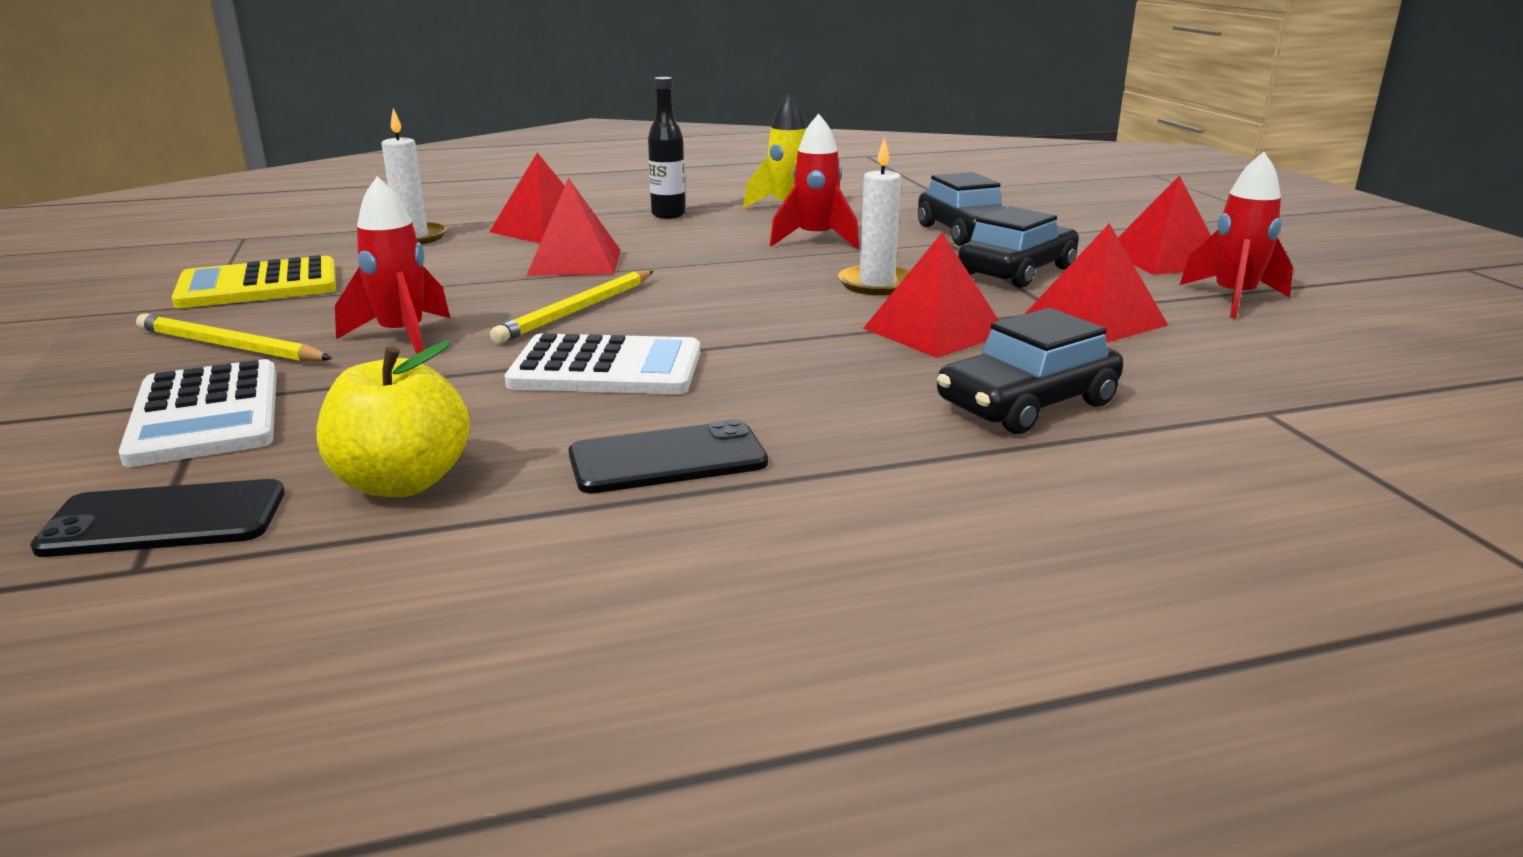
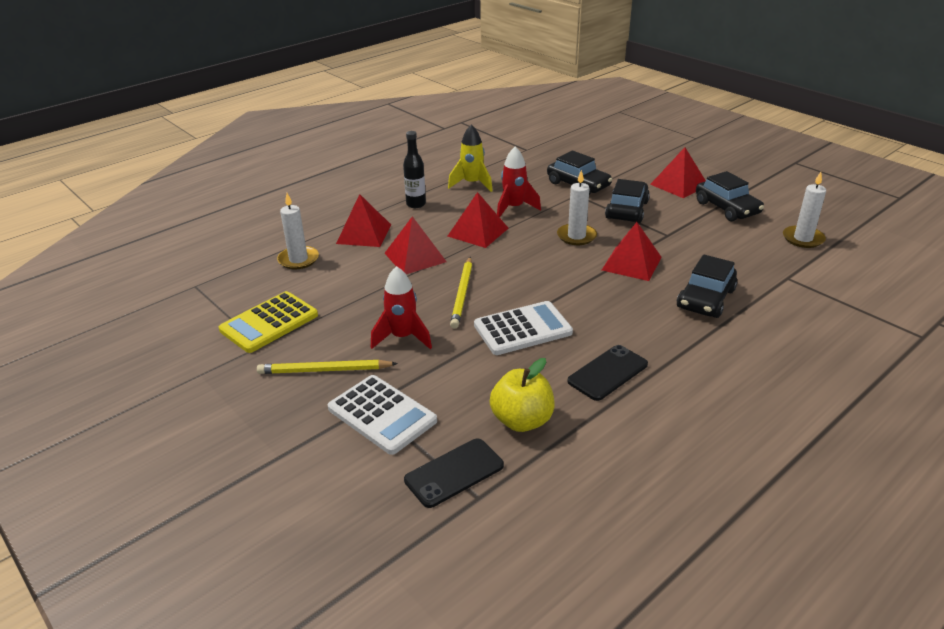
camera: 25 degrees left, 10 degrees up
red pyramid [1025,223,1168,343] -> red pyramid moved to [448,192,508,248]
red rocket [1180,152,1293,318] -> black car [696,171,764,221]
none -> white candle [783,172,826,248]

